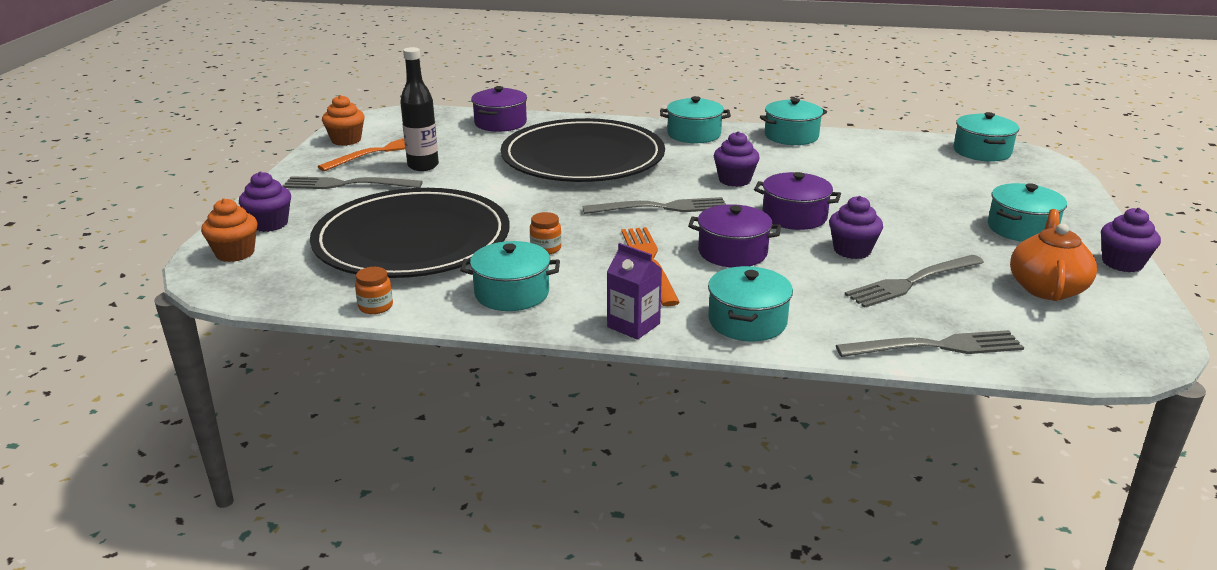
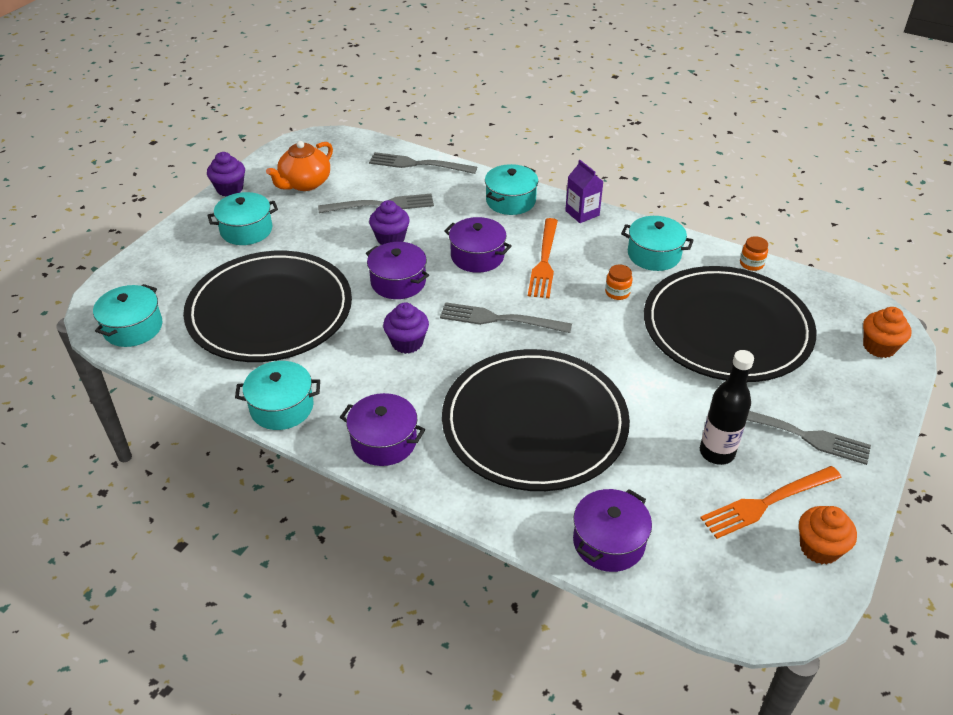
camera: 160 degrees left, 15 degrees up
purple cupcake [239,171,291,232] -> none
turquoise pot [660,96,731,143] -> purple pot [340,393,425,466]
none -> black plate [183,251,352,362]

